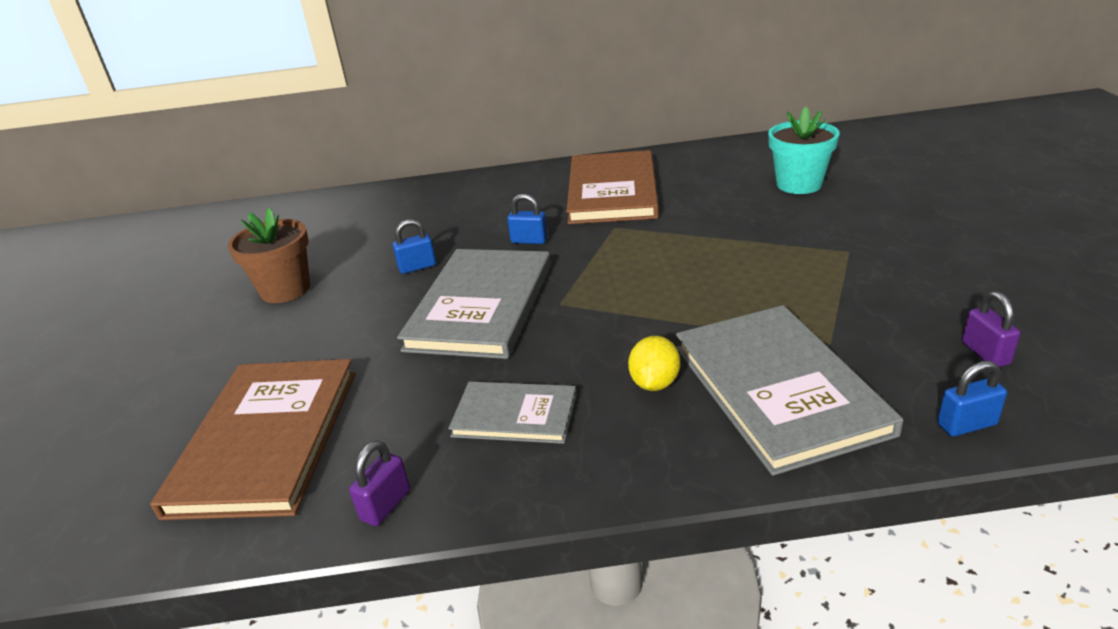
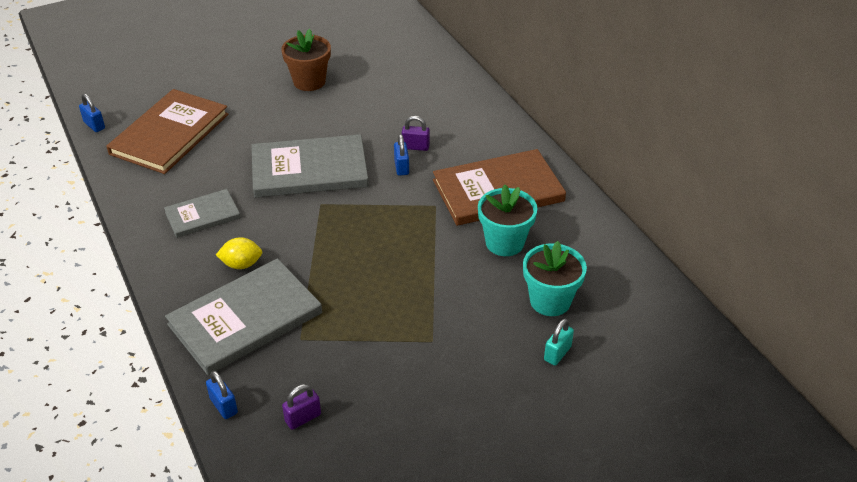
camera: 65 degrees right, 10 degrees up
brown book [150,359,356,520] -> brown book turned 45 degrees counterclockwise [107,89,229,174]
purple padlock [349,440,410,526] -> purple padlock moved to [402,116,430,151]
blue padlock [393,219,436,274] -> blue padlock moved to [79,94,105,132]
grey book [448,382,577,444] -> grey book turned 75 degrees clockwise [164,189,241,238]
none -> turquoise flower pot [478,185,538,256]
none -> turquoise padlock [544,319,574,366]

